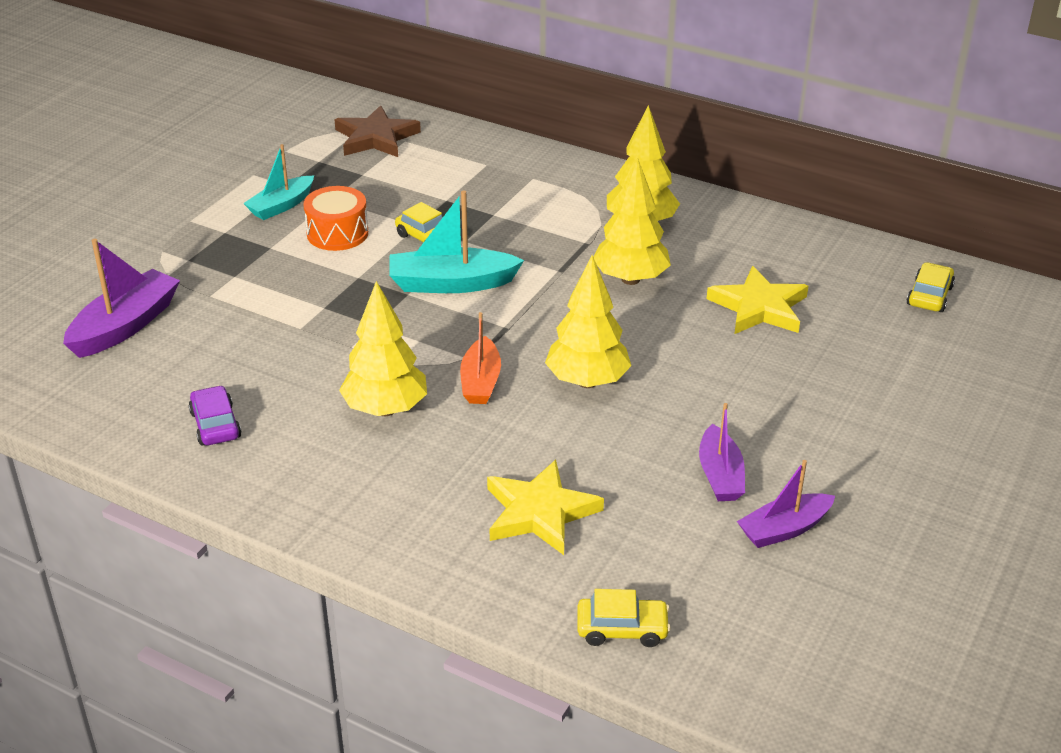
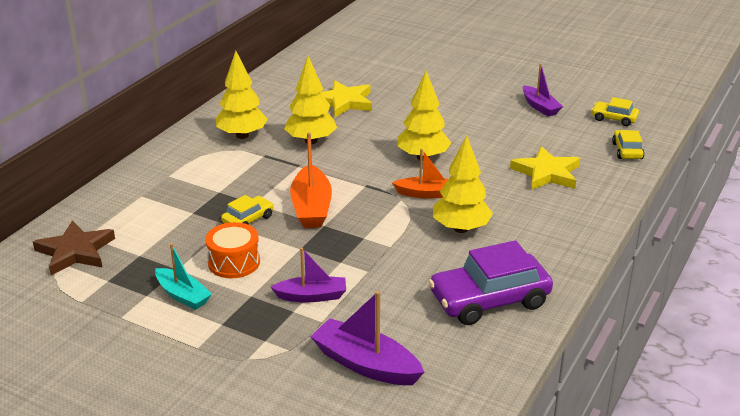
camera: 90 degrees left, 5 degrees down
purple car [189,385,241,446] -> purple car [429,240,553,325], size x1.99
turquoise boat [389,190,524,293] -> orange boat [290,132,332,228]
purple boat [699,403,745,501] -> purple boat moved to [271,248,346,302]
yellow car [907,262,955,312] -> yellow car moved to [591,97,639,126]

